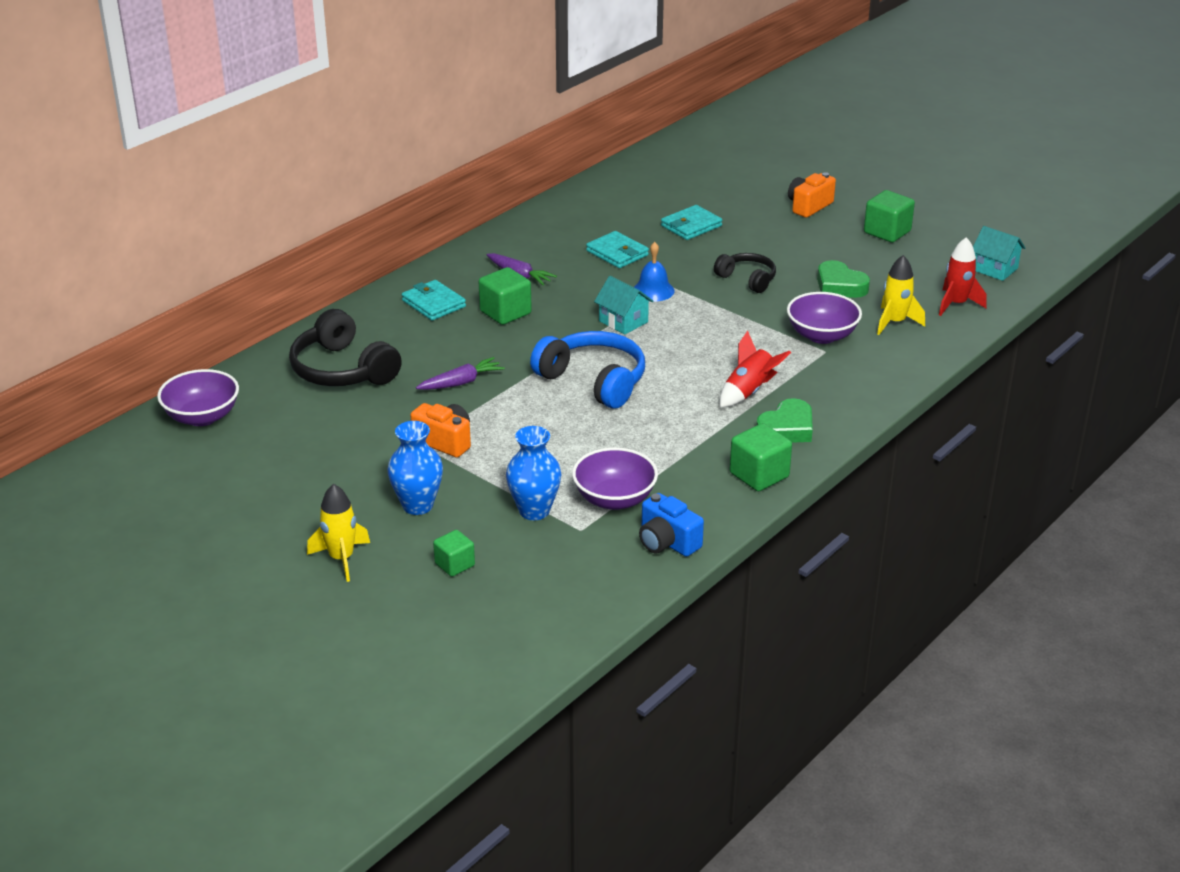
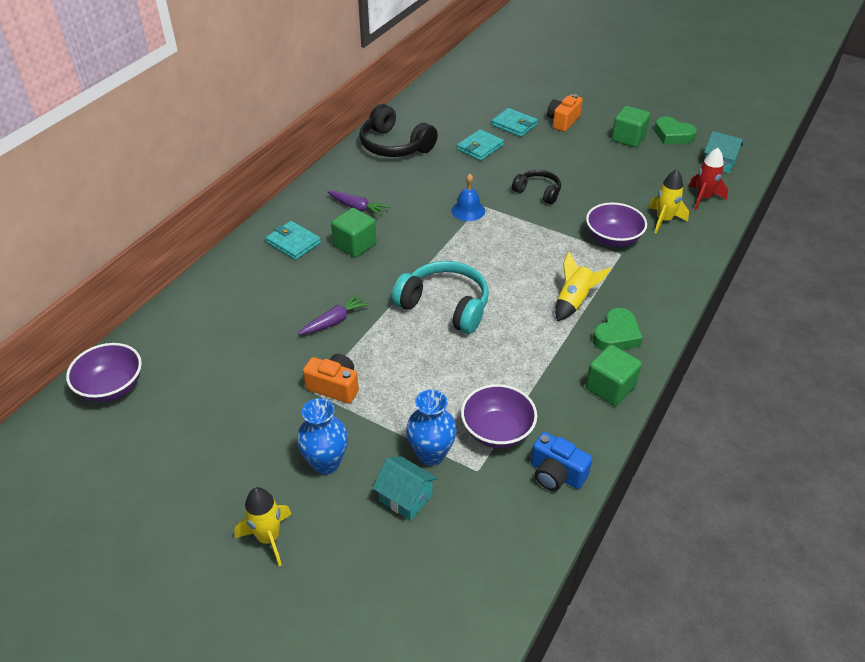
camera: 10 degrees left, 10 degrees up
black headphones [289,309,402,386] -> black headphones moved to [359,104,438,157]
green cube [433,530,475,577] -> none
blue headphones [530,331,645,409] -> turquoise headphones [392,261,489,334]
turquoise wallet [586,231,649,268] -> turquoise wallet moved to [491,108,538,137]
turquoise house [594,276,654,335] -> turquoise house moved to [373,456,438,521]
red rocket [720,331,791,407] -> yellow rocket [555,251,611,321]
green heart [817,260,870,298] -> green heart moved to [654,116,697,144]

